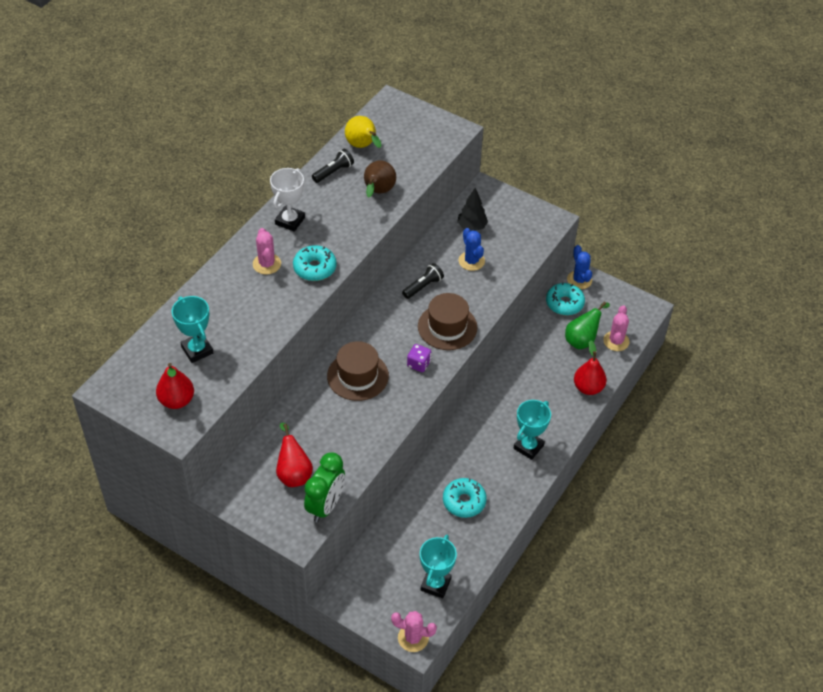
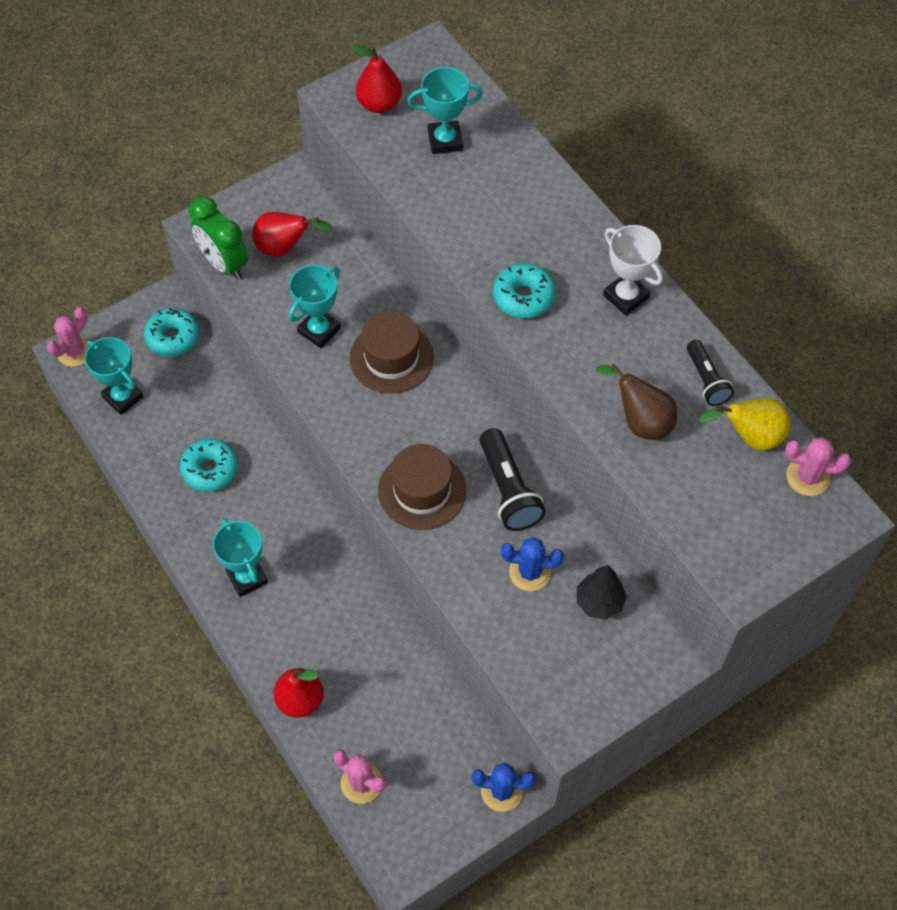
camera: 115 degrees right, 10 degrees up
pink cactus [253,228,281,275] -> pink cactus moved to [785,437,851,496]
black flashlight [402,263,444,299] -> black flashlight [480,428,546,531], size x1.57
purple dice [407,344,431,372] -> none
turquoise donut [546,282,585,315] -> turquoise donut moved to [144,308,200,357]
green pear [565,302,610,349] -> none
none -> turquoise trophy [288,265,341,348]

